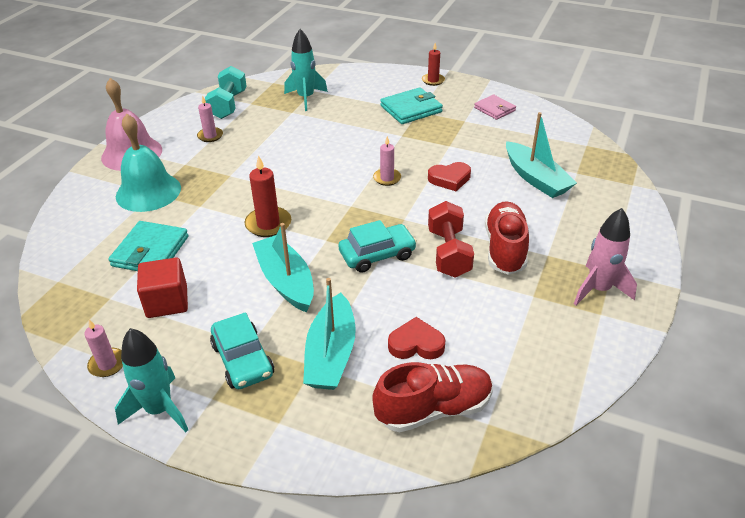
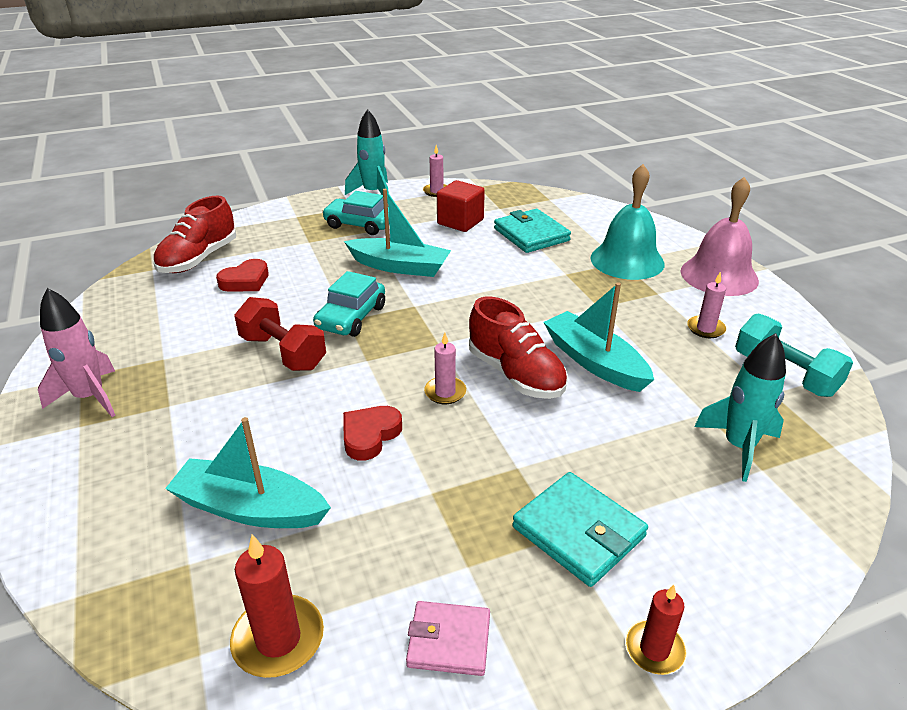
camera: 135 degrees right, 5 degrees down
red candle [245,155,291,237] -> red candle moved to [230,535,324,678]
turquoise boat [303,278,356,390] -> turquoise boat moved to [543,282,654,392]
turquoise wallet [380,87,443,124] -> turquoise wallet turned 60 degrees counterclockwise [512,472,648,587]
red shoe [485,201,529,275] -> red shoe moved to [469,297,568,399]

